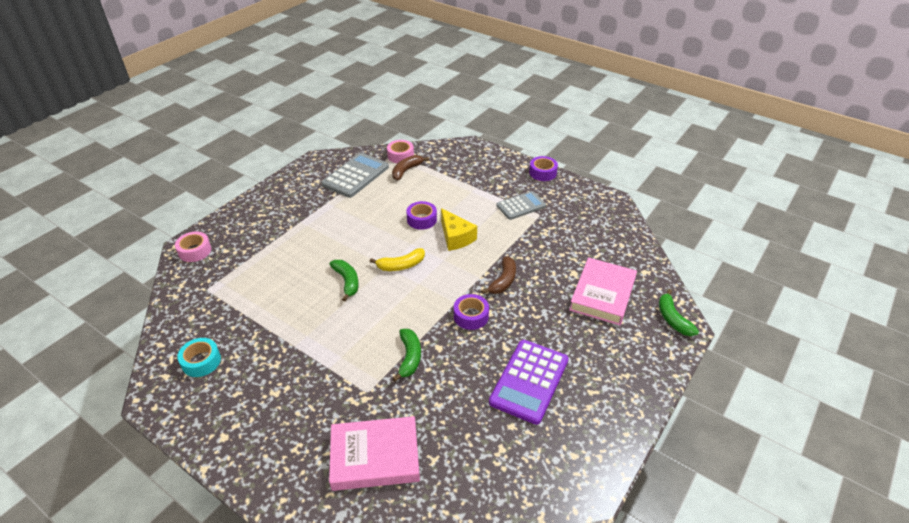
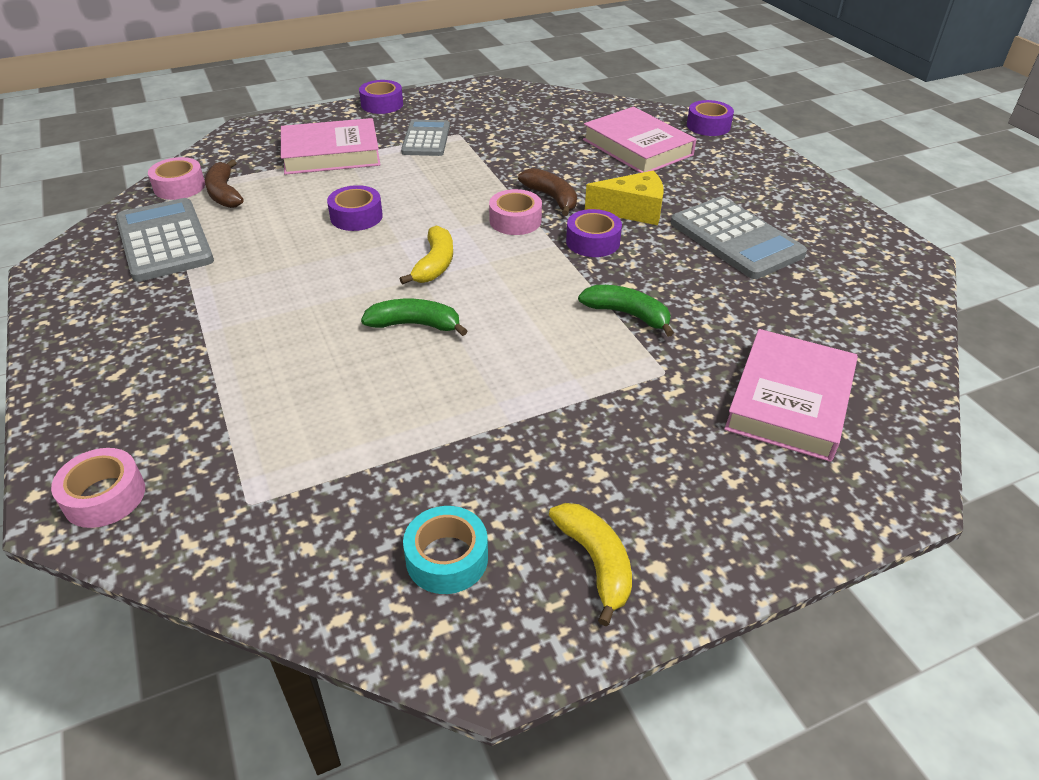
camera: 60 degrees left, 0 degrees up
yellow cheese [441,208,477,251] -> yellow cheese moved to [585,171,664,225]
purple calculator [489,340,569,425] -> grey calculator [671,197,807,279]
green banana [659,289,699,336] -> purple tape [687,100,734,136]
none -> pink book [281,118,381,175]
none -> pink tape [489,189,542,235]
none -> yellow banana [549,503,632,626]

